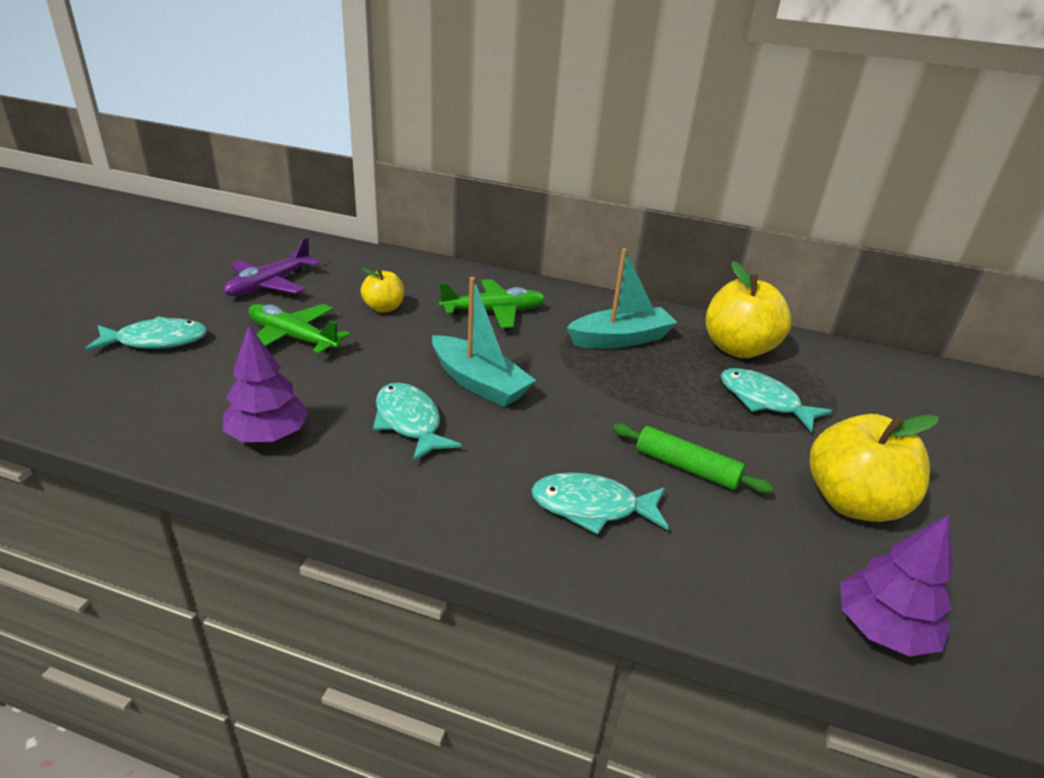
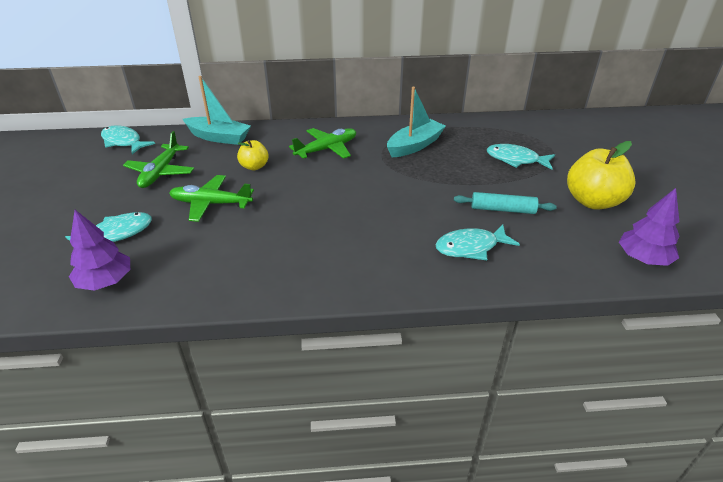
camera: 20 degrees left, 5 degrees up
purple tree [222,325,309,442] -> purple tree moved to [69,210,130,291]
purple plane [224,237,320,296] -> green plane [123,131,194,188]
turquoise fish [373,383,462,462] -> turquoise fish moved to [101,125,155,154]
turquoise boat [432,277,536,407] -> turquoise boat moved to [183,76,251,145]
green rolling pin [613,424,773,494] -> turquoise rolling pin [454,192,557,214]
yellow apple [706,261,791,358] -> none

